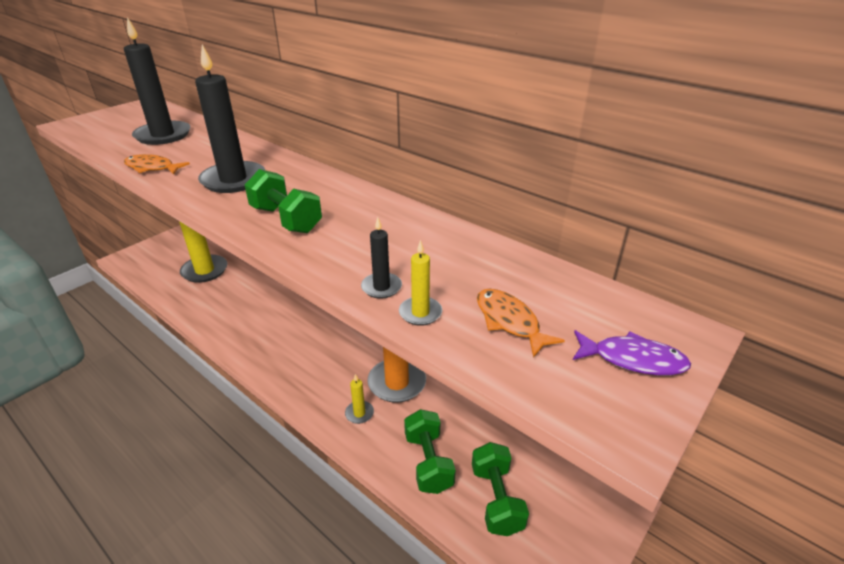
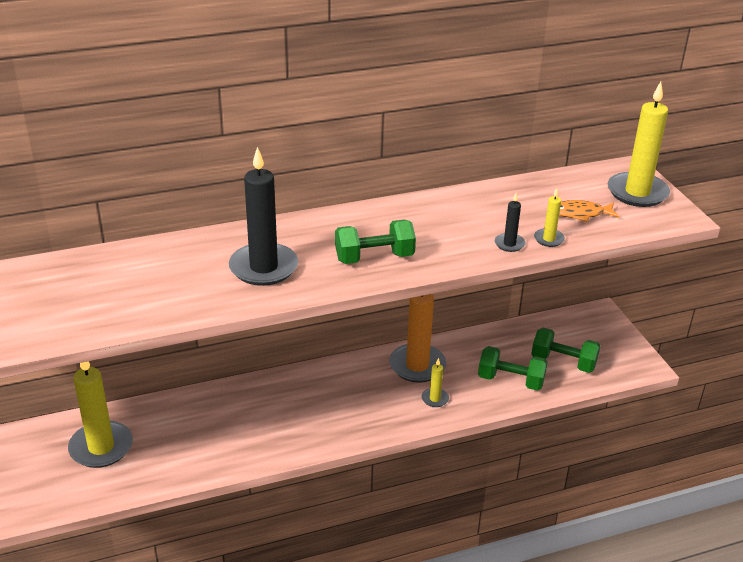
camera: 60 degrees left, 0 degrees up
black candle [124,17,190,145] -> none
orange fish [124,154,190,174] -> none
purple fish [573,330,691,375] -> yellow candle [608,82,670,207]

